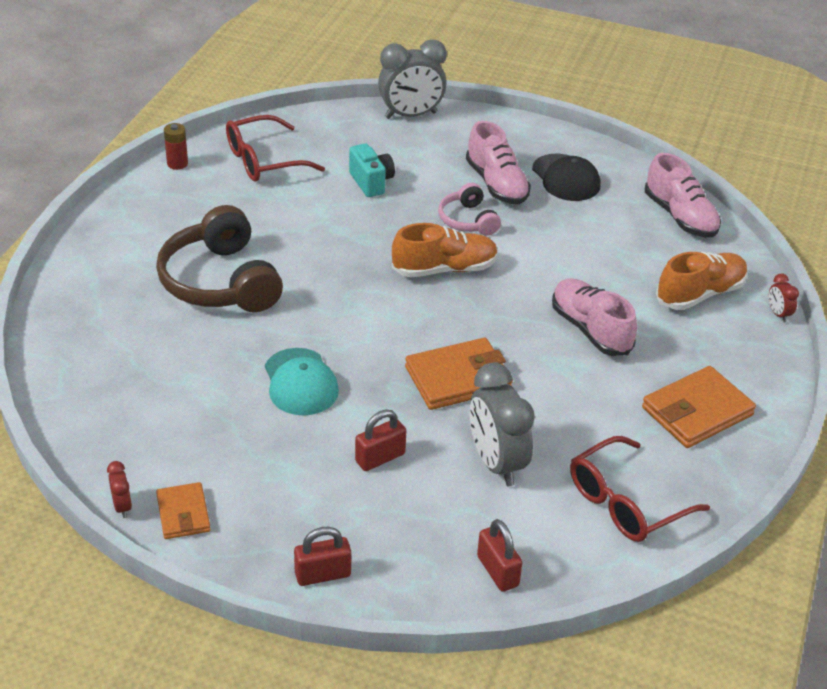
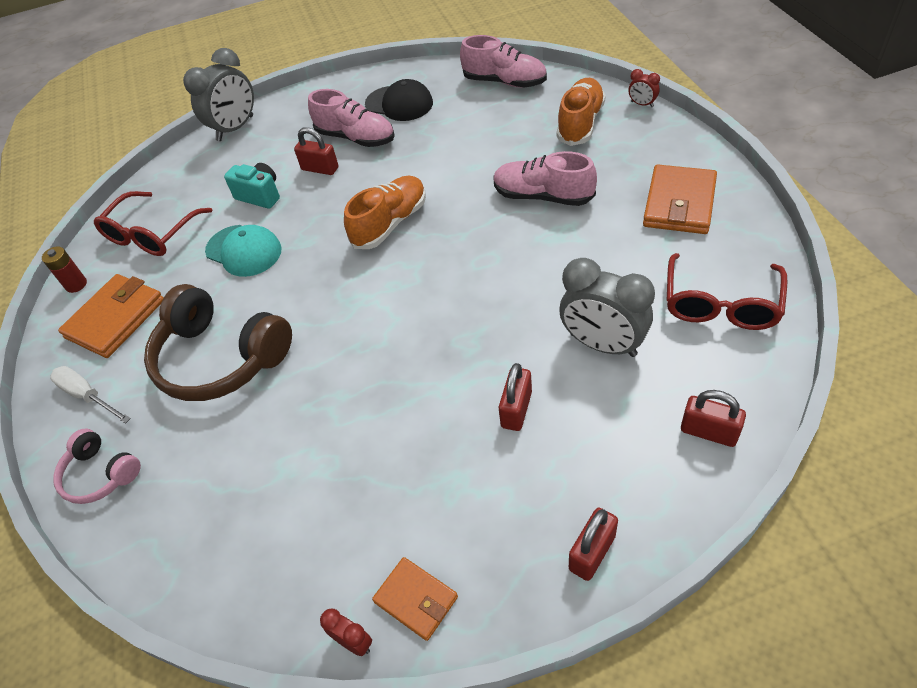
camera: 30 degrees left, 10 degrees up
turquoise cap [265,348,339,415] -> turquoise cap moved to [205,225,282,277]
orange wallet [405,338,513,410] -> orange wallet moved to [58,274,164,358]
pink headphones [438,183,501,236] -> pink headphones moved to [53,429,141,504]
none -> white screwdriver [50,366,131,424]
none -> red padlock [294,127,338,175]

